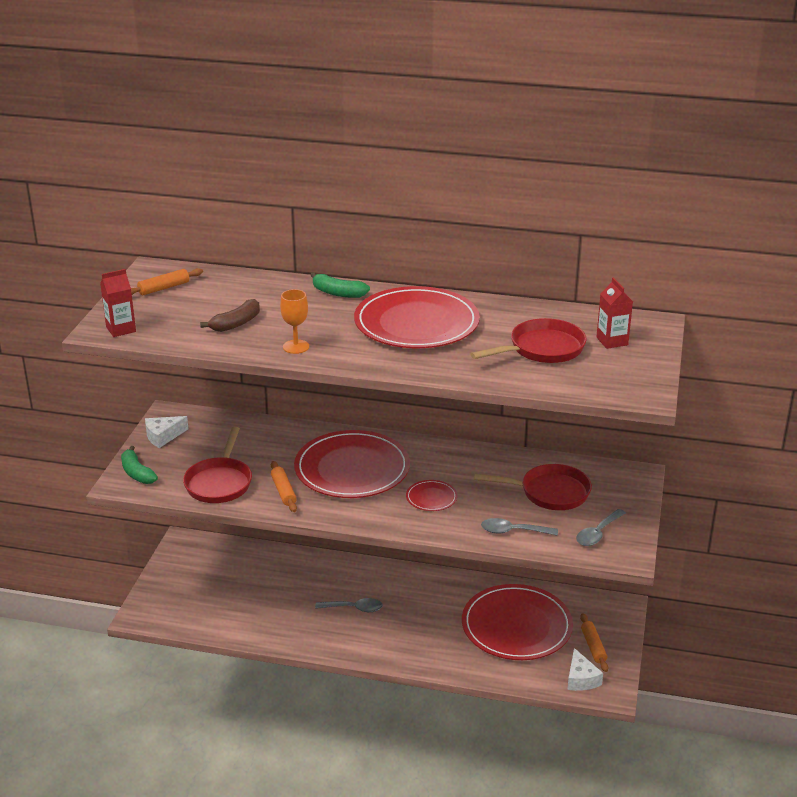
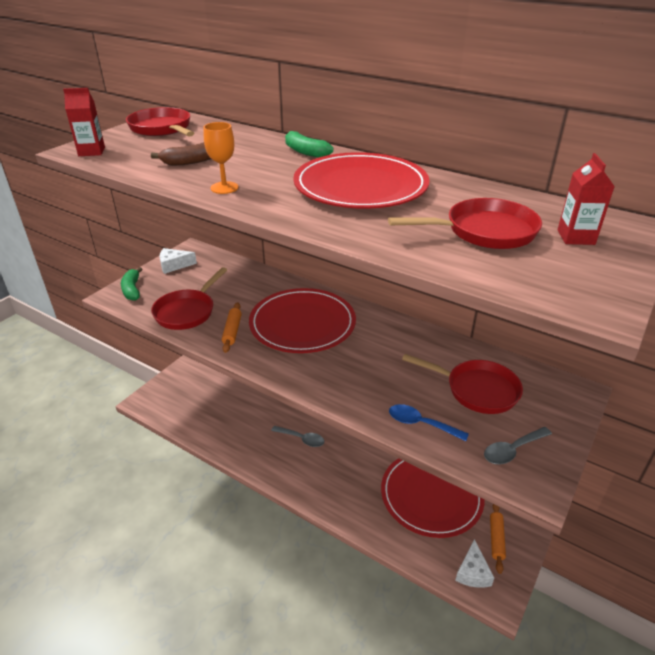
camera: 20 degrees right, 5 degrees up
orange rolling pin [131,268,203,295] -> red pan [126,107,194,137]
red plate [406,480,457,511] -> none
grey spoon [481,518,558,535] -> blue spoon [389,404,469,441]

